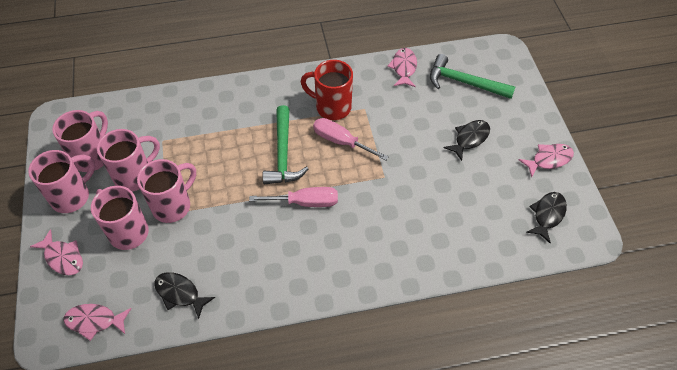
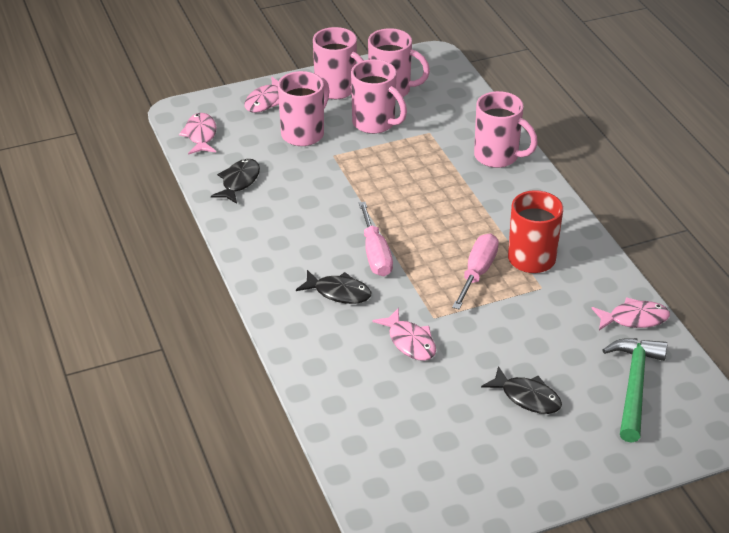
camera: 80 degrees right, 15 degrees down
pink mug [137,159,196,223] -> pink mug moved to [474,91,538,168]
green hammer [263,105,308,185] -> none
pink fish [519,144,574,178] -> pink fish moved to [372,308,436,361]
black fish [526,192,567,243] -> black fish moved to [296,270,372,304]

